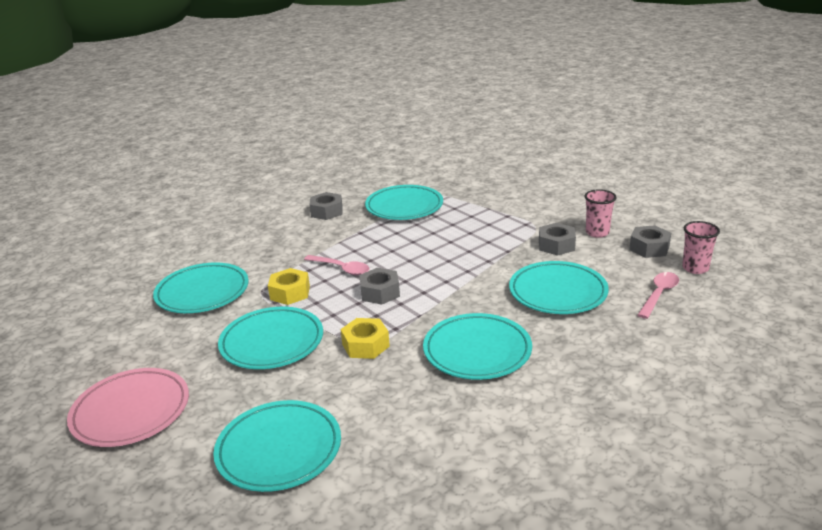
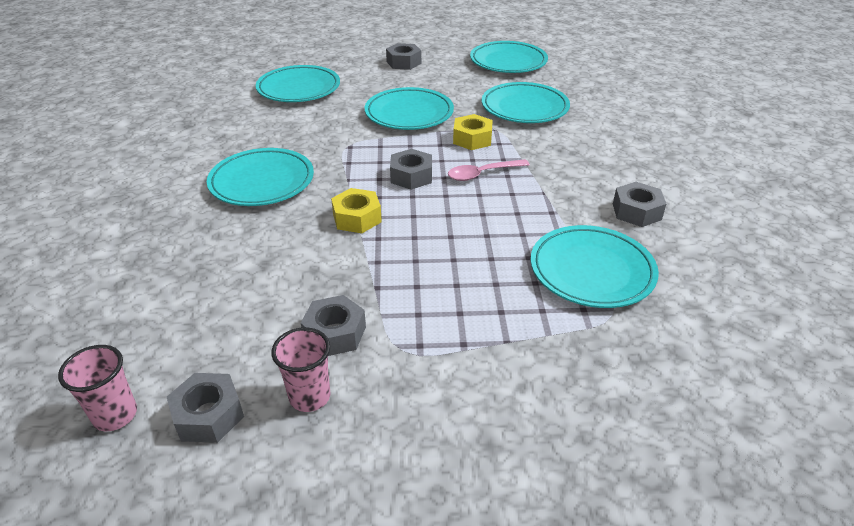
camera: 125 degrees right, 10 degrees up
pink plate [67,368,189,447] -> grey nut [386,43,421,70]
yellow nut [341,318,390,359] -> yellow nut moved to [331,188,382,233]
turquoise plate [509,261,609,314] -> turquoise plate moved to [470,41,548,73]
pink spoon [638,272,679,319] -> none

